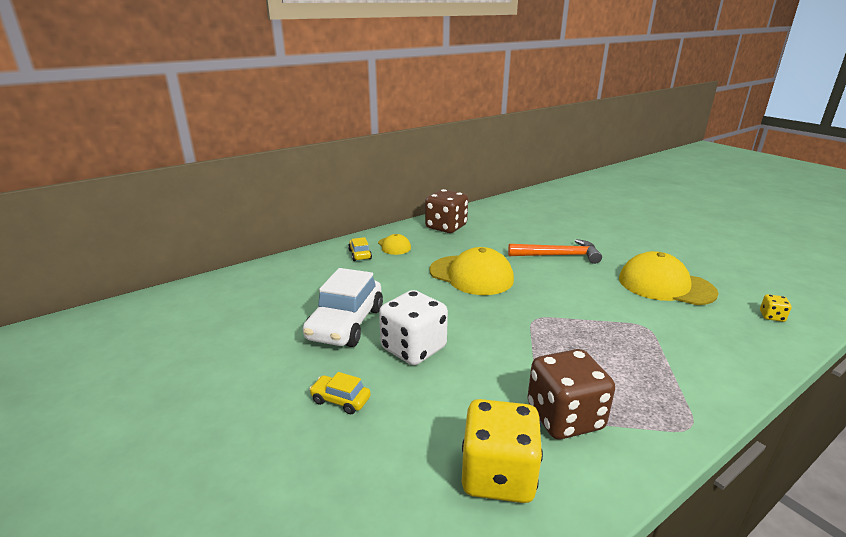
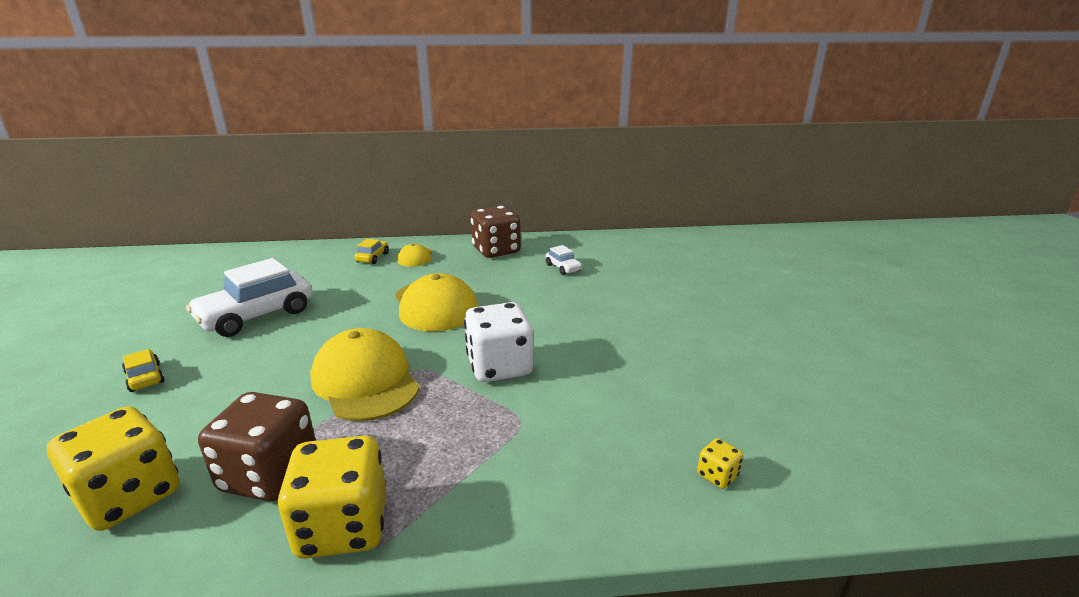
camera: 30 degrees right, 0 degrees up
white dice [379,290,448,365] -> white dice moved to [464,302,533,382]
orange hammer [508,239,602,264] -> none
yellow cap [619,251,718,305] -> yellow cap moved to [310,328,419,421]
none -> yellow dice [278,436,386,559]
none -> white car [546,245,582,275]

